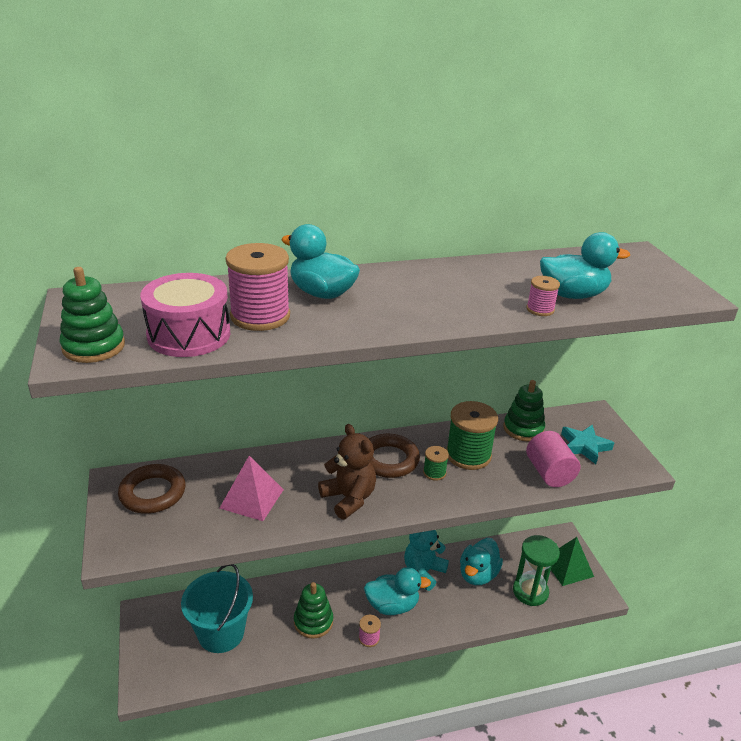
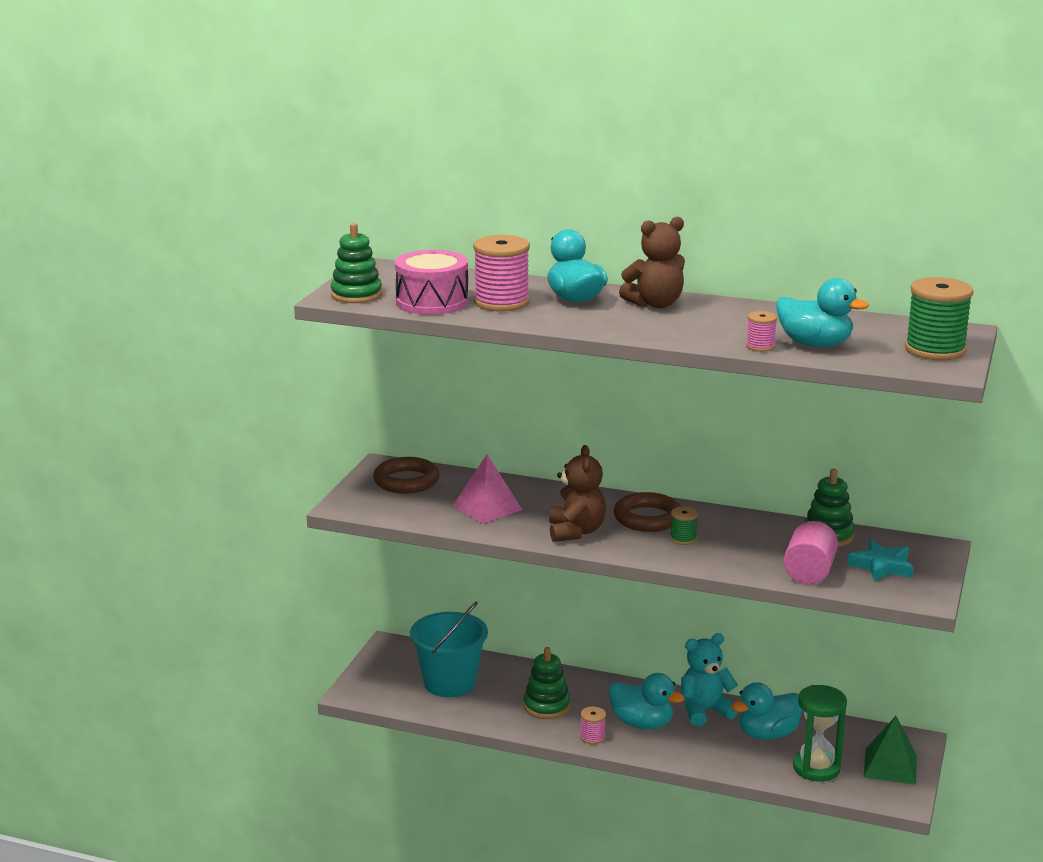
camera: 35 degrees right, 10 degrees down
green spool [446,401,498,470] -> green spool moved to [905,277,973,361]
none -> brown teddy bear [619,217,685,308]

